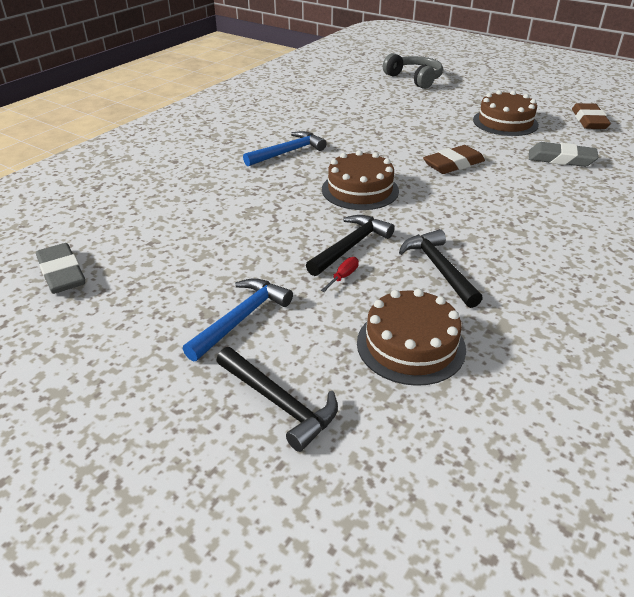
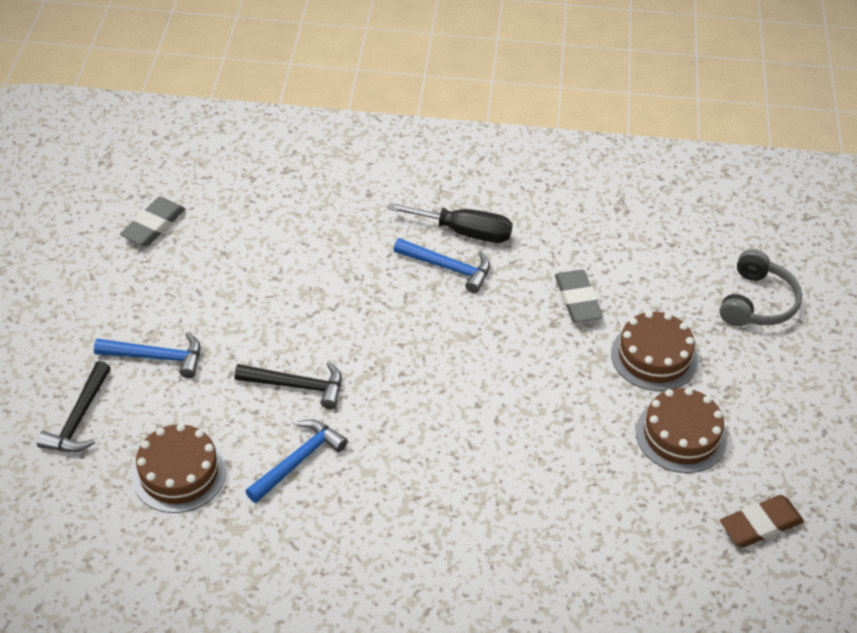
camera: 60 degrees right, 10 degrees up
red screwdriver [321,257,359,292] -> none
brown cake [322,150,399,210] -> brown cake moved to [611,311,698,391]
black hammer [399,229,483,308] -> blue hammer [245,419,348,503]
brown eraser [423,145,485,174] -> none
grey eraser [529,142,599,167] -> grey eraser moved to [555,270,603,322]
none -> black screwdriver [387,203,513,243]

